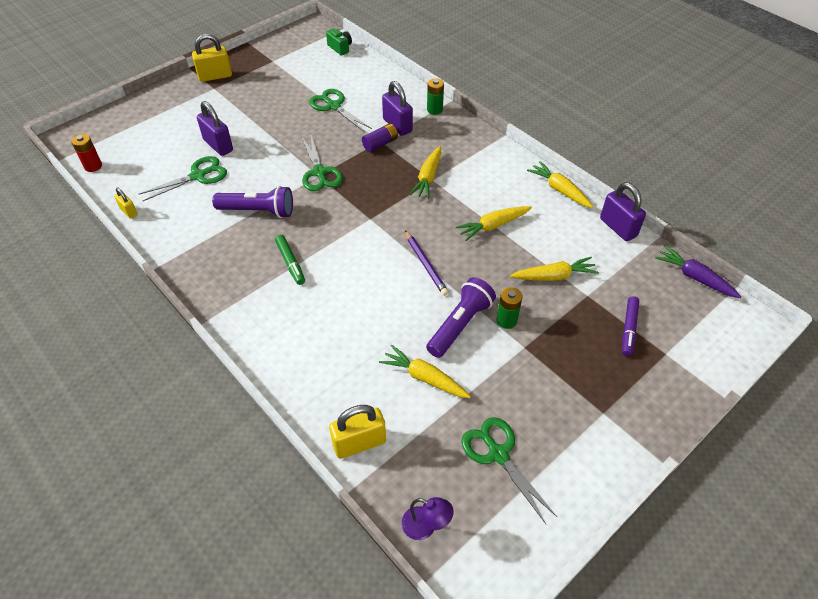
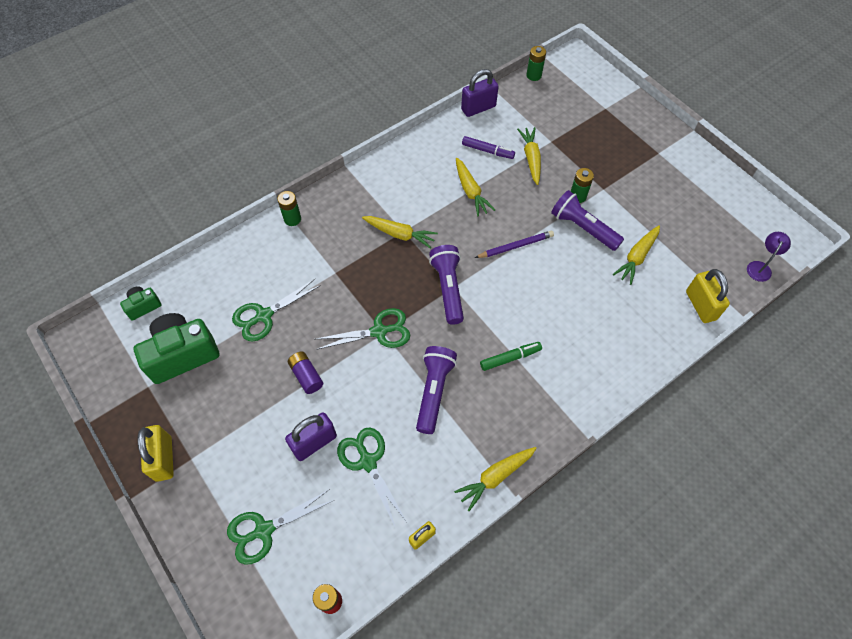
camera: 85 degrees left, 10 degrees up
purple battery [362,124,398,152] -> purple battery moved to [288,352,323,394]
purple padlock [382,81,413,136] -> none
green scissors [461,417,557,524] -> green scissors moved to [227,489,334,565]
yellow carrot [527,161,593,208] -> yellow carrot moved to [454,447,537,511]
purple marker [622,296,639,356] -> purple marker moved to [462,136,515,159]
purple carrot [655,246,741,298] -> green battery [526,46,546,81]
none -> green camera [133,313,219,384]
none -> purple flashlight [429,245,464,325]

